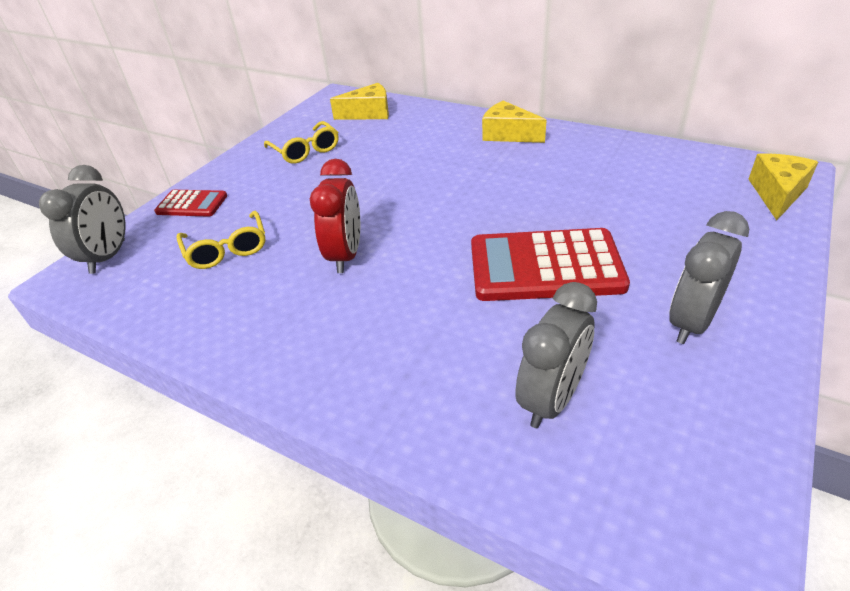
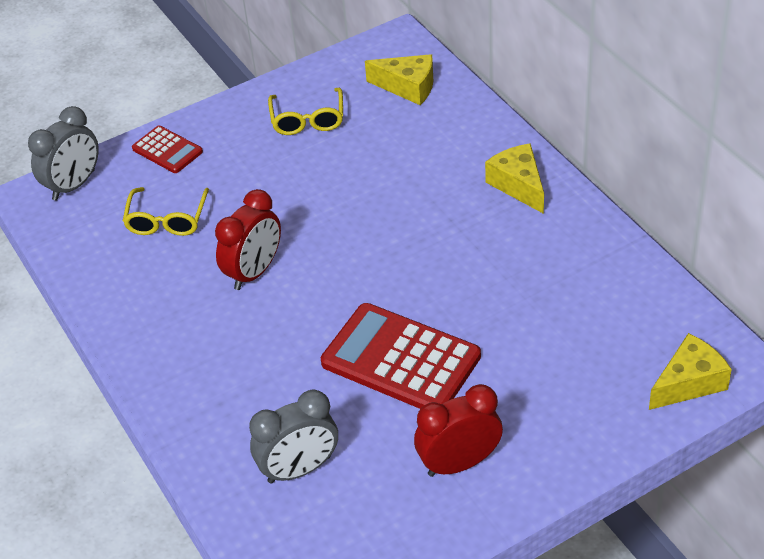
camera: 30 degrees right, 5 degrees up
grey clock [669,211,749,344] -> red clock [414,384,503,477]

